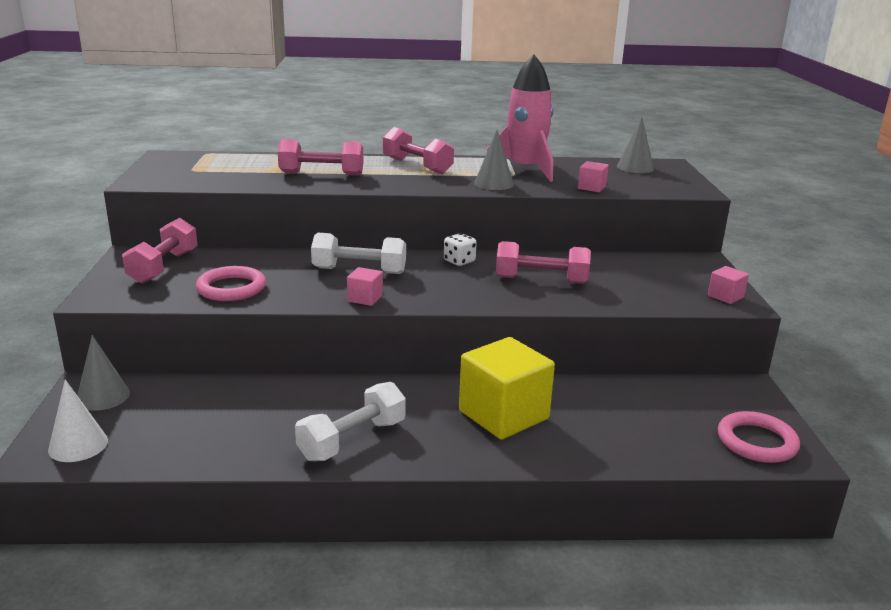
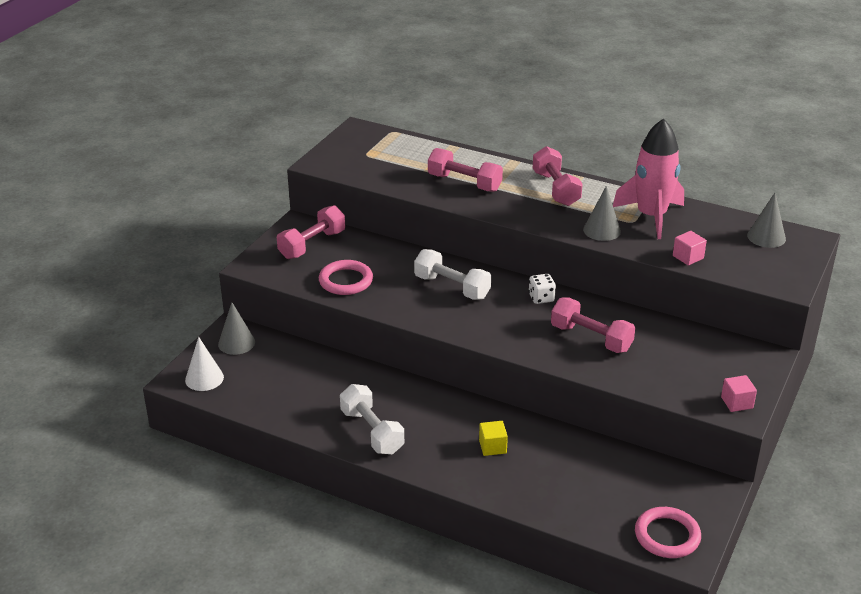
camera: 30 degrees right, 10 degrees up
white dumbbell [295,382,406,461] -> white dumbbell turned 75 degrees clockwise [340,384,404,454]
pink cube [347,267,383,306] -> none
yellow cube [459,337,555,440] -> yellow cube [479,421,508,456], size x0.45

